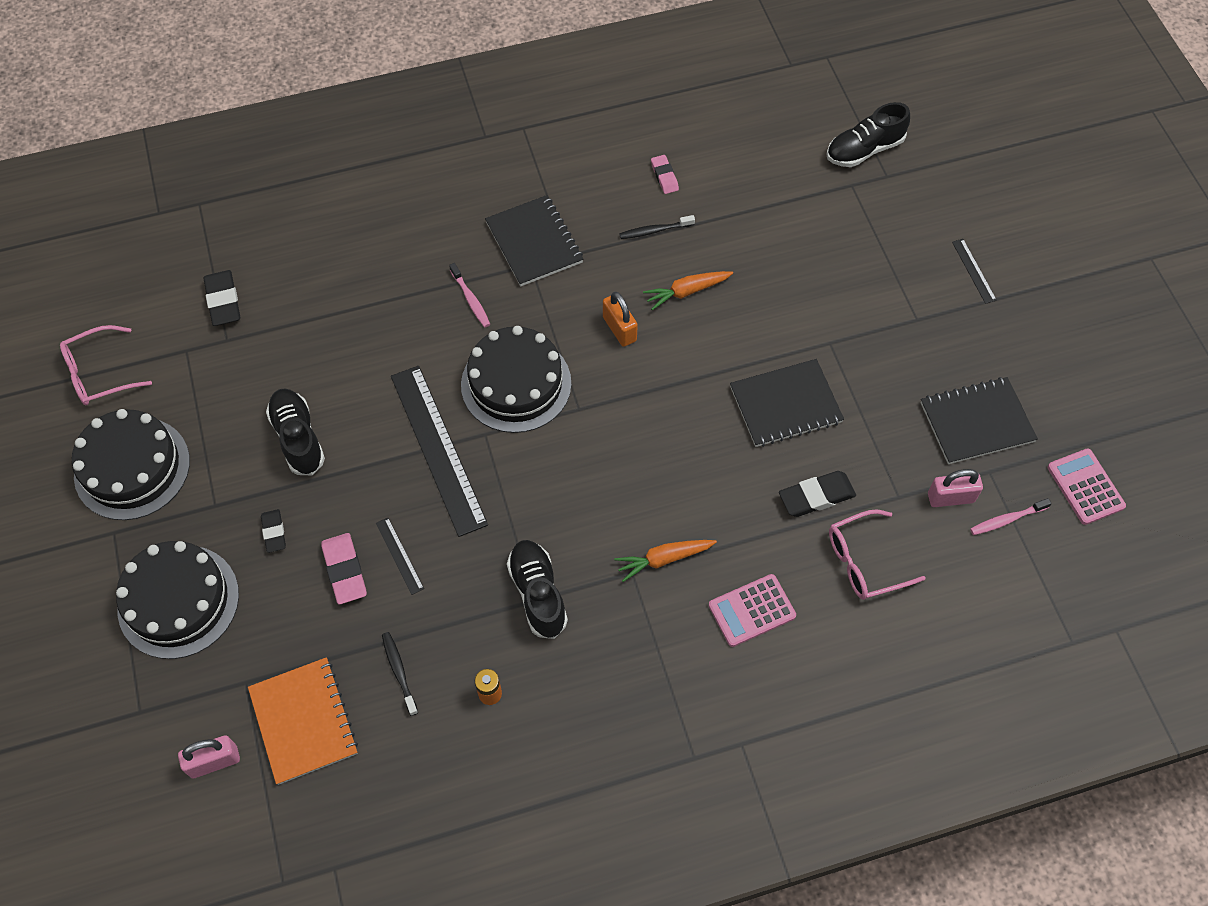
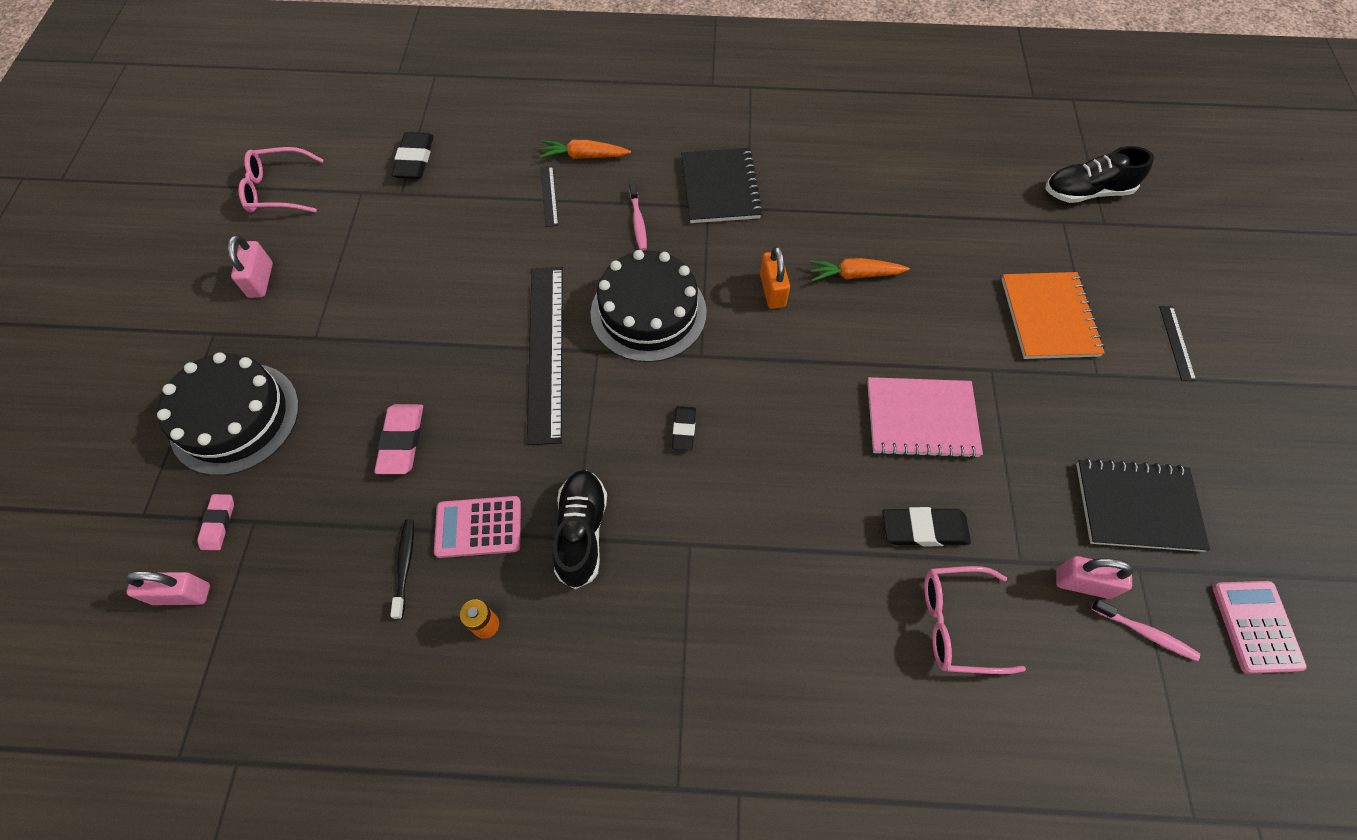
camera: 20 degrees right, 0 degrees up
black cake [72,409,190,520] -> pink padlock [227,235,273,298]
orange notebook [248,657,358,785] -> orange notebook moved to [1001,272,1105,359]
black eraser [261,509,286,553] -> black eraser moved to [672,406,696,450]
black shoe [266,388,325,475] -> none
black ruler [376,518,424,595] -> black ruler moved to [541,166,558,227]
orange carrot [614,540,717,582] -> orange carrot moved to [539,140,631,159]
black toothbrush [619,215,695,239] -> none
pink eraser [651,155,679,194] -> pink eraser moved to [197,494,234,550]
pink calculator [709,574,796,647] -> pink calculator moved to [434,496,521,558]
black notebook [730,359,844,447] -> pink notebook [867,377,983,459]
pink toothbrush [970,498,1052,535] -> pink toothbrush turned 150 degrees counterclockwise [1091,599,1200,661]

